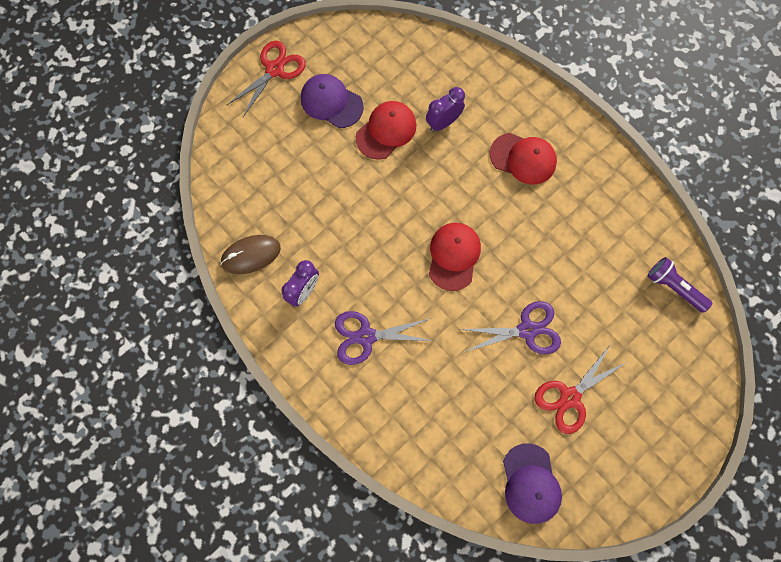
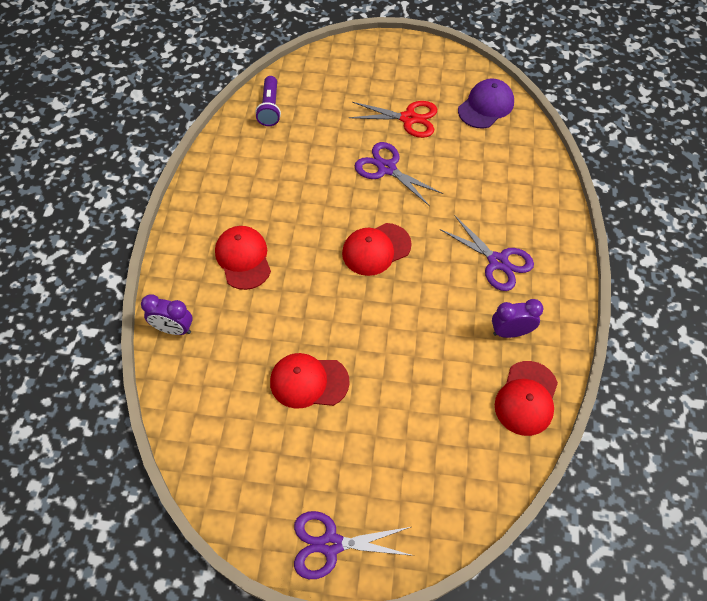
camera: 130 degrees left, 15 degrees down
brown mouse [220,235,281,274] -> red cap [495,361,558,436]
red scissors [227,41,306,117] -> purple scissors [294,511,414,579]
purple cap [301,74,364,128] -> none
purple clock [426,87,465,132] -> purple clock moved to [141,294,193,335]

